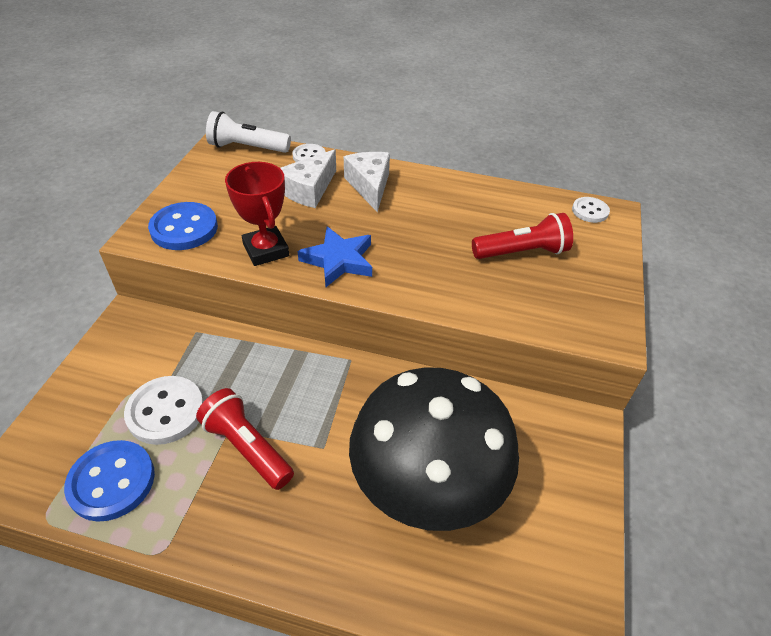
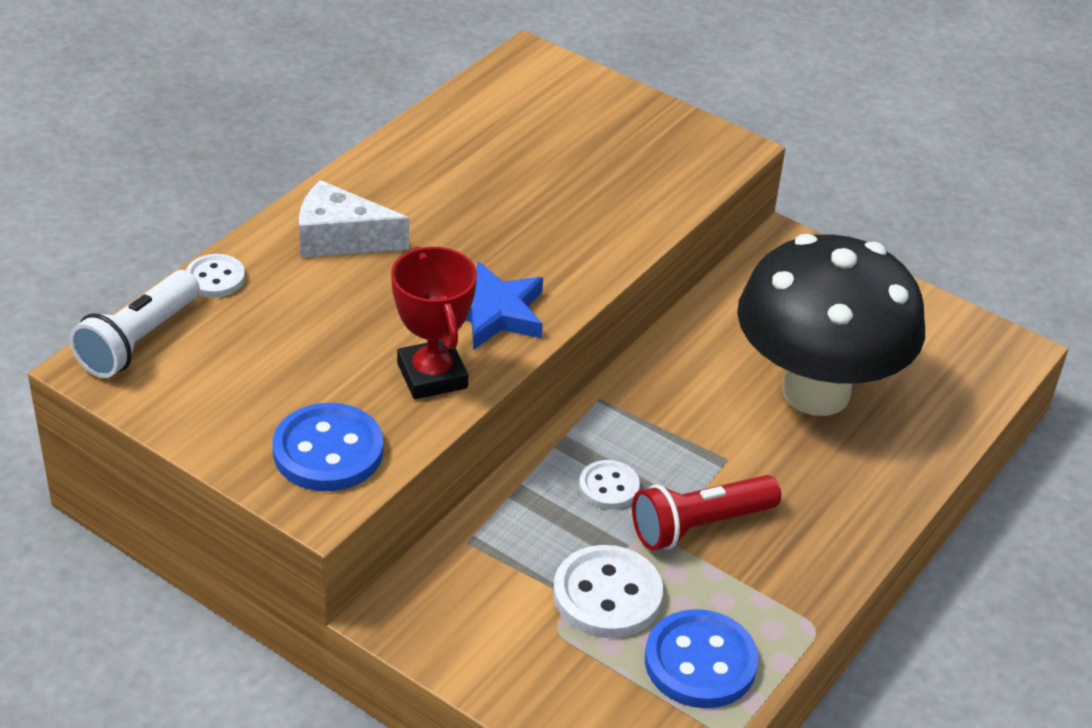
camera: 70 degrees left, 5 degrees down
red trophy [225,162,289,266] -> red trophy turned 75 degrees clockwise [391,246,477,399]
white cheese [280,149,336,208] -> none
red flashlight [472,213,573,259] -> none
white button [572,197,610,223] -> white button moved to [579,460,640,509]

